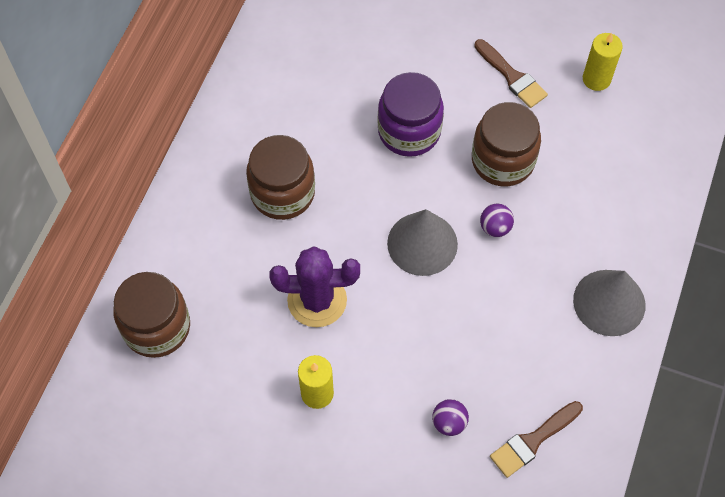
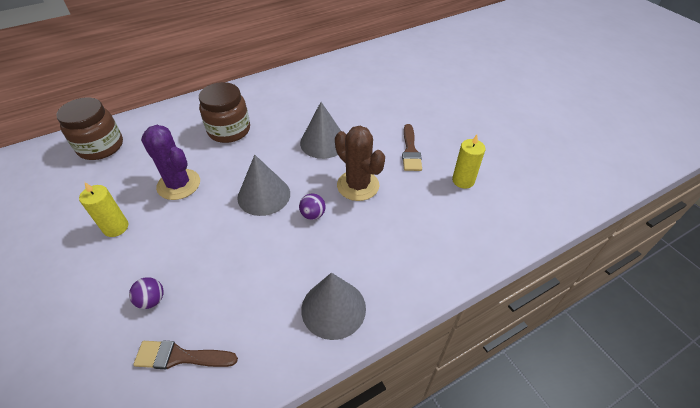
camera: 40 degrees right, 15 degrees down
purple jar [378,72,444,157] -> grey cone [300,102,341,159]
brown jar [472,102,541,187] -> brown cactus [335,126,385,201]

